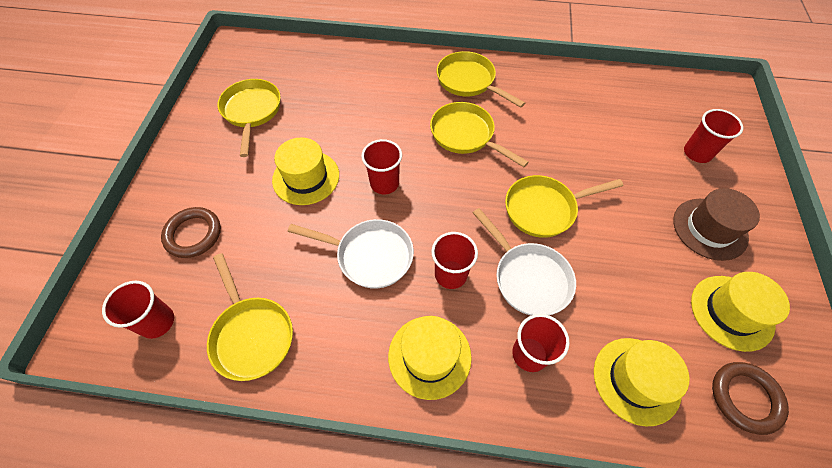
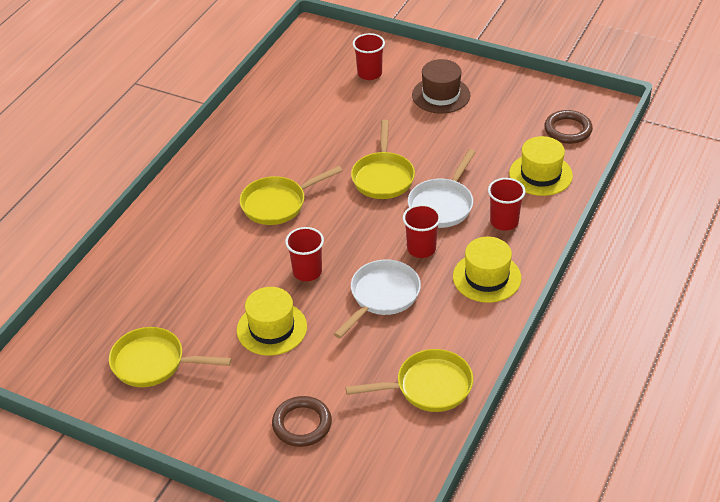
camera: 70 degrees left, 15 degrees down
red cup [102,281,174,339] -> none
yellow pan [437,51,525,108] -> none
white pan [473,208,576,316] -> white pan turned 135 degrees clockwise [408,149,476,228]
yellow hat [691,272,790,352] -> none

